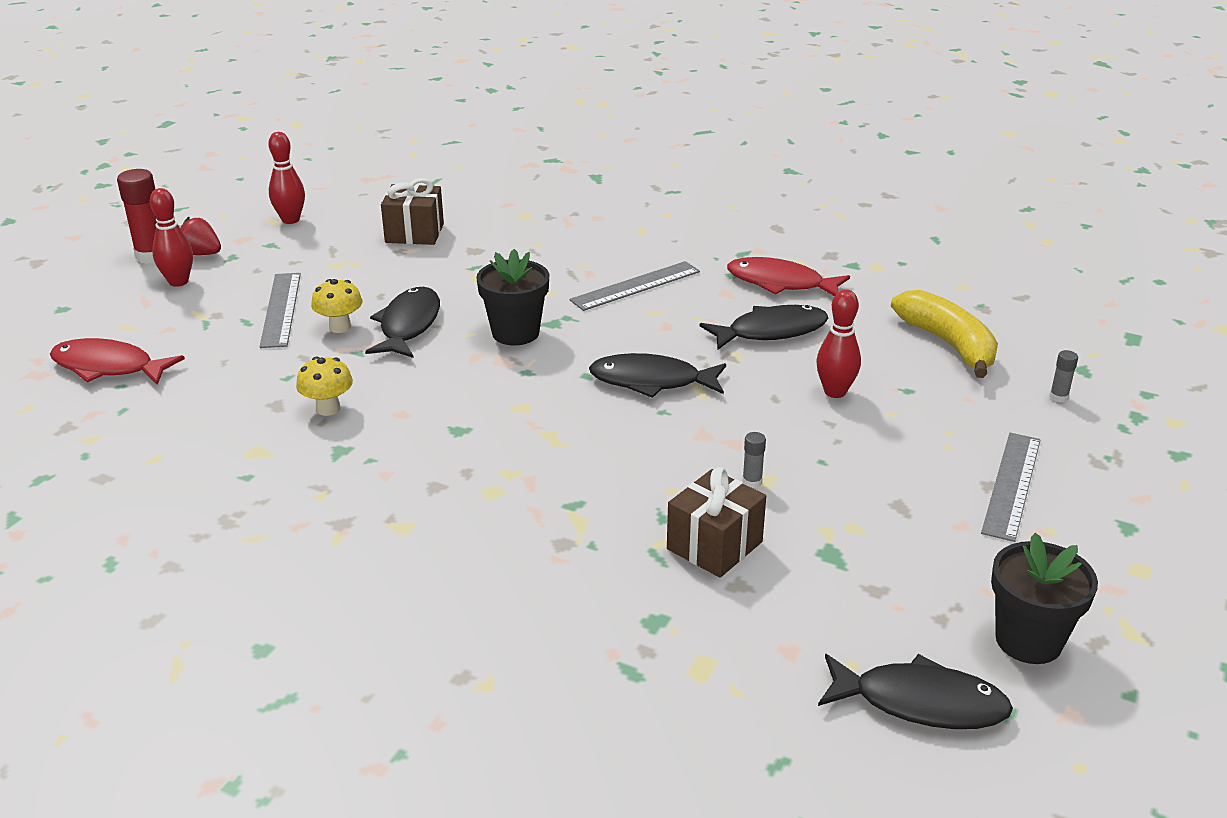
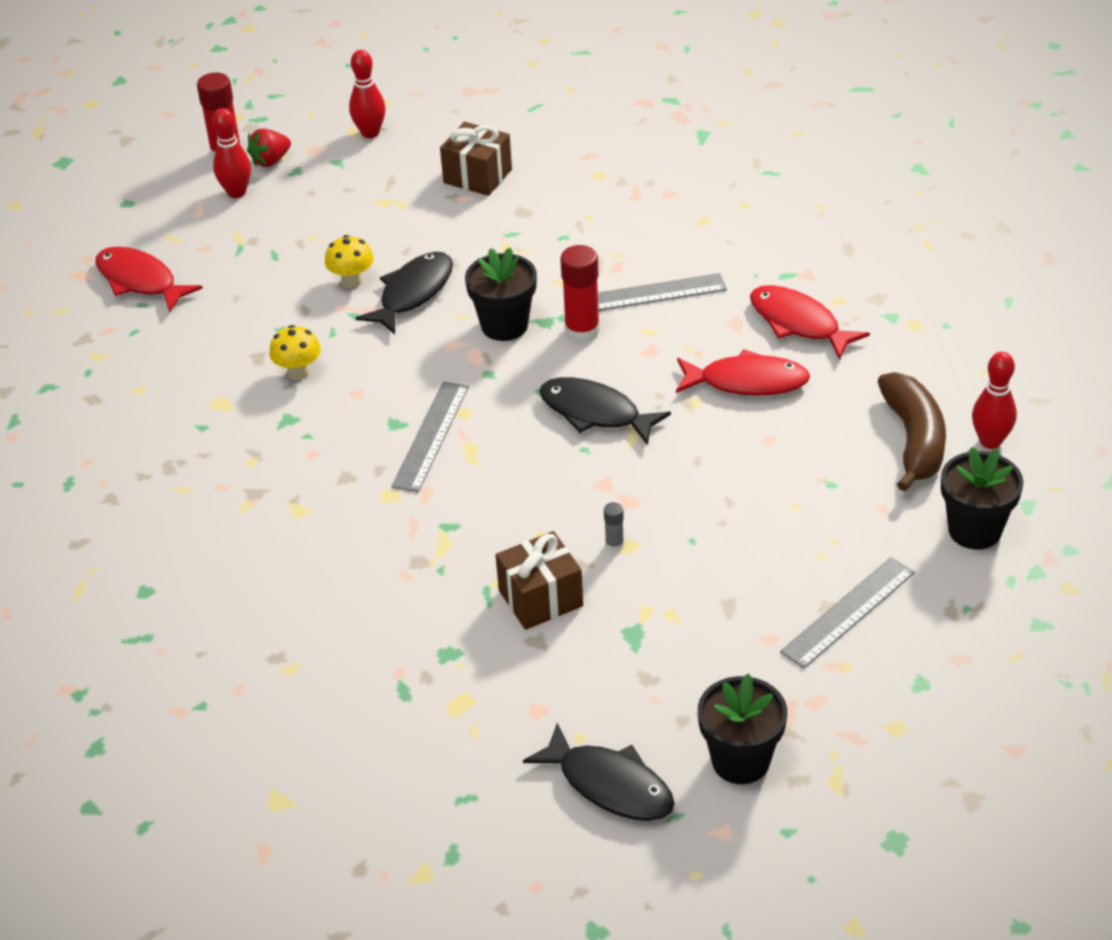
camera: 25 degrees right, 10 degrees up
red strawberry [180,217,221,255] -> red strawberry turned 90 degrees counterclockwise [247,129,291,167]
grey ruler [259,273,301,348] -> grey ruler moved to [391,381,469,492]
black fish [700,305,828,350] -> red fish [676,349,810,396]
red bowling pin [816,289,861,398] -> red bowling pin moved to [972,352,1017,449]
yellow banana [891,290,998,378] -> brown banana [877,372,946,492]
grey glue stick [1050,350,1078,403] -> black flower pot [941,447,1023,550]
none -> red glue stick [560,245,600,343]

